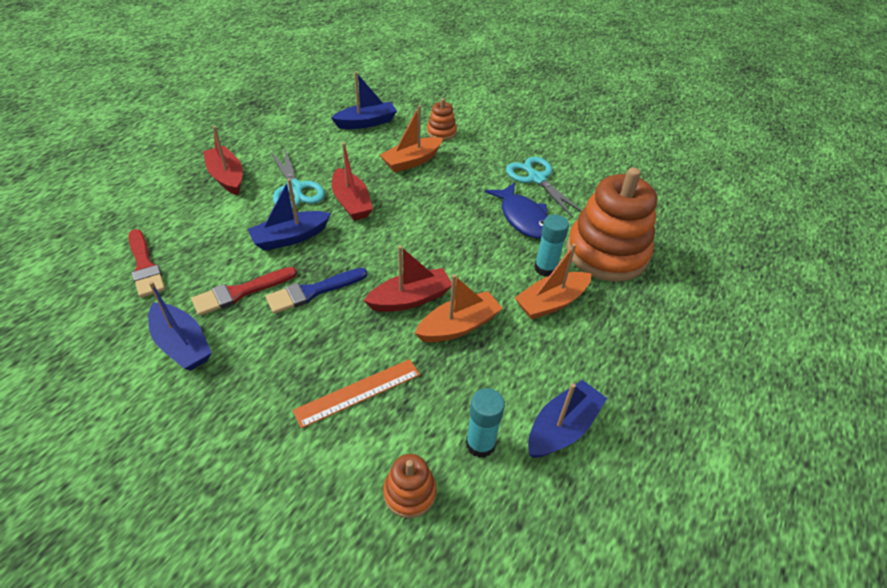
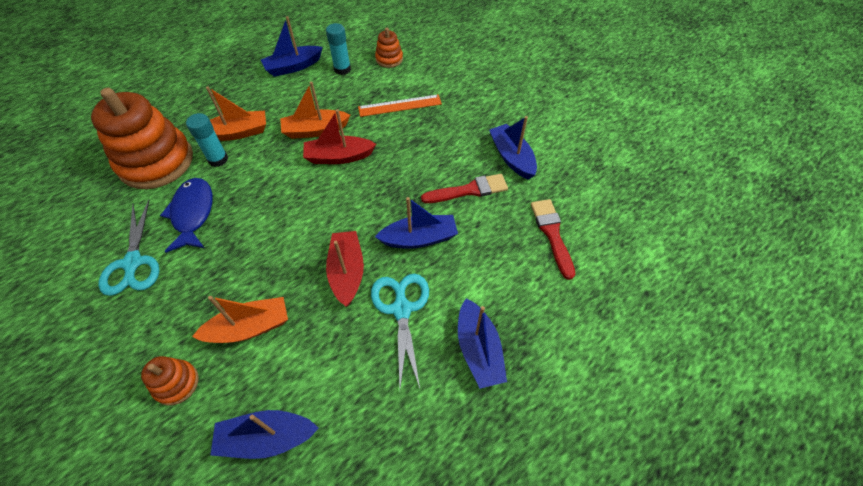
camera: 160 degrees left, 10 degrees up
red boat [203,126,243,195] -> blue boat [458,298,507,389]
blue brush [266,268,367,314] -> none

